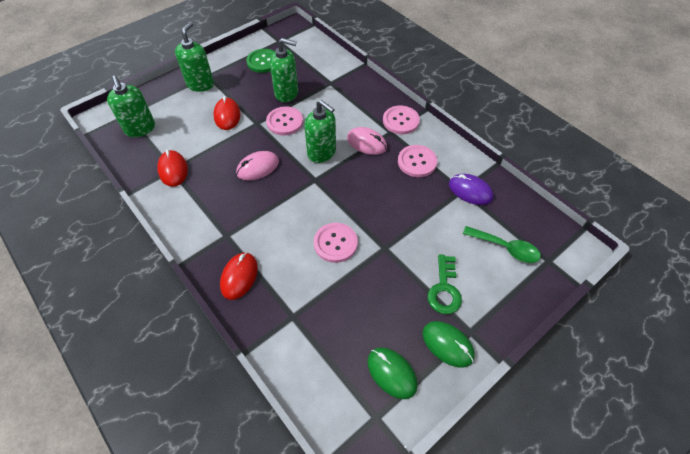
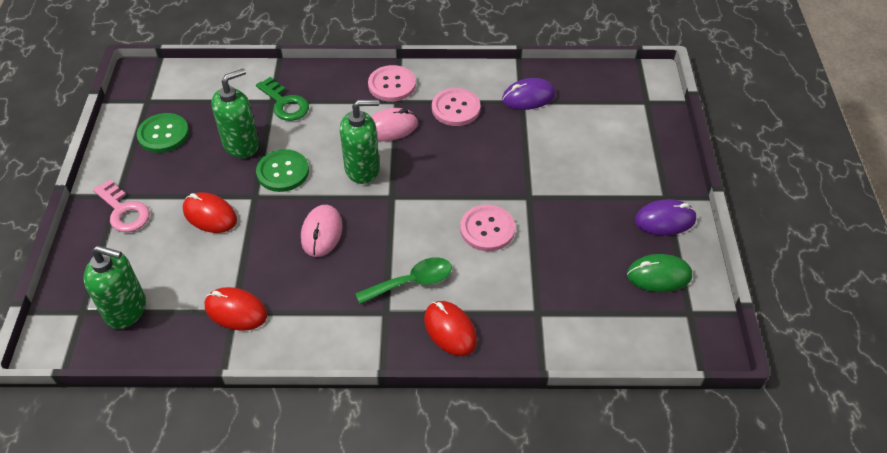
camera: 50 degrees left, 5 degrees down
green soap dispenser [175,22,214,92] -> pink key [93,180,150,232]
pink button [266,106,303,136] -> green button [256,149,309,192]
green mouse [423,321,475,368] -> purple mouse [635,199,697,236]
green key [428,254,462,314] -> green key moved to [256,77,309,121]
green spoon [463,226,541,263] -> green spoon moved to [355,257,452,304]

